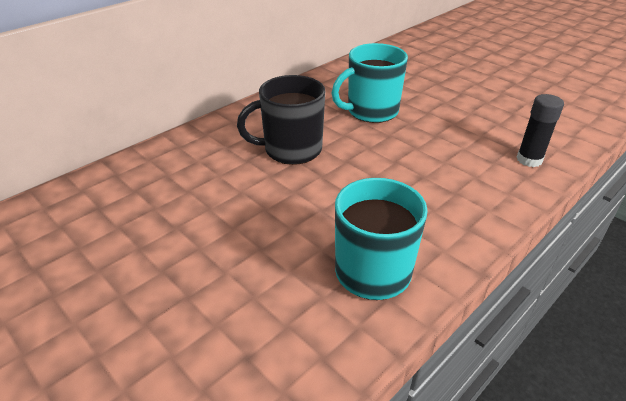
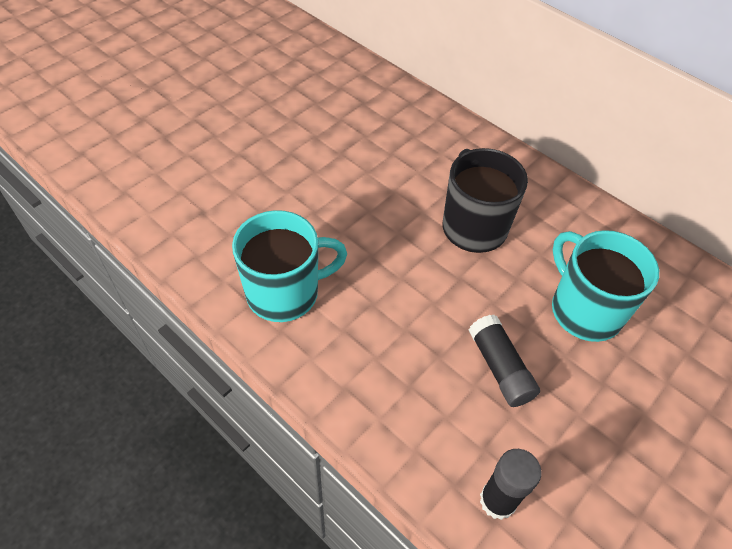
camera: 85 degrees right, 15 degrees up
none -> black glue stick [469,315,540,407]

